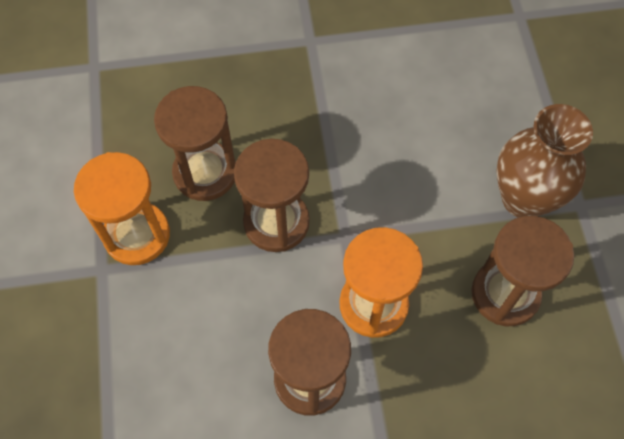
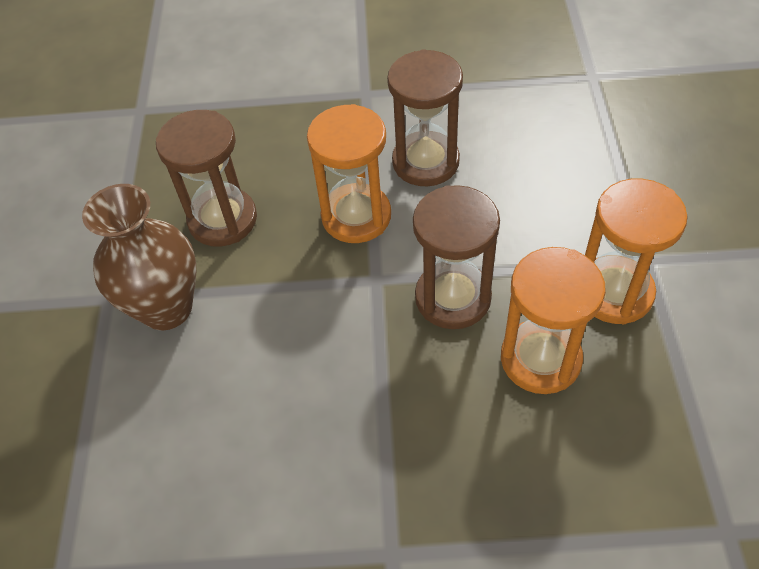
camera: 170 degrees left, 10 degrees down
brown hourglass [154,86,236,201] -> orange hourglass [501,247,606,394]

